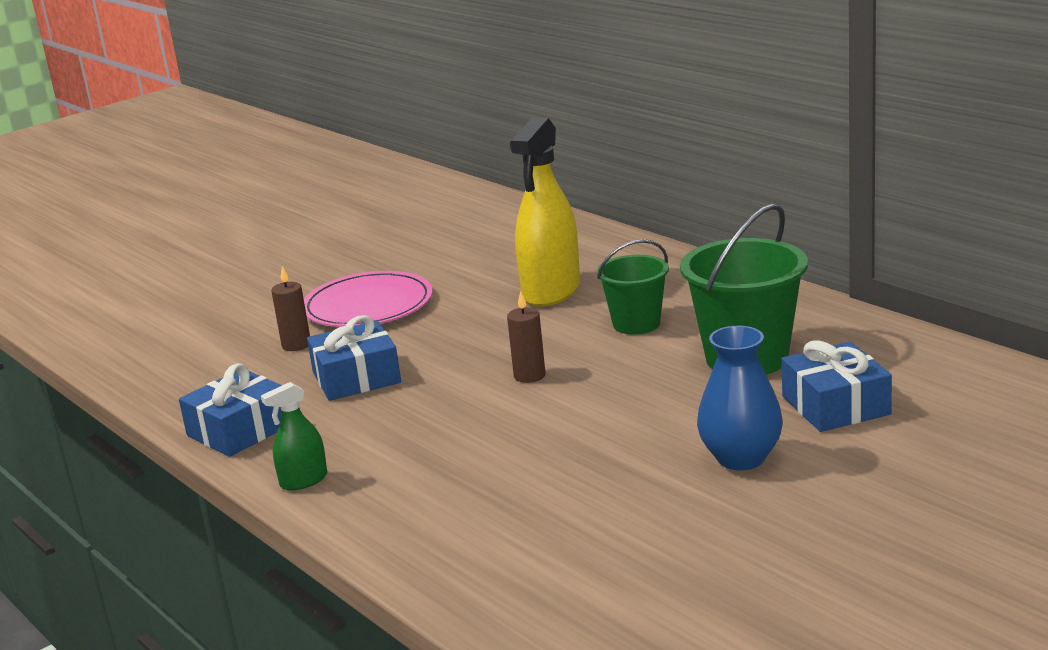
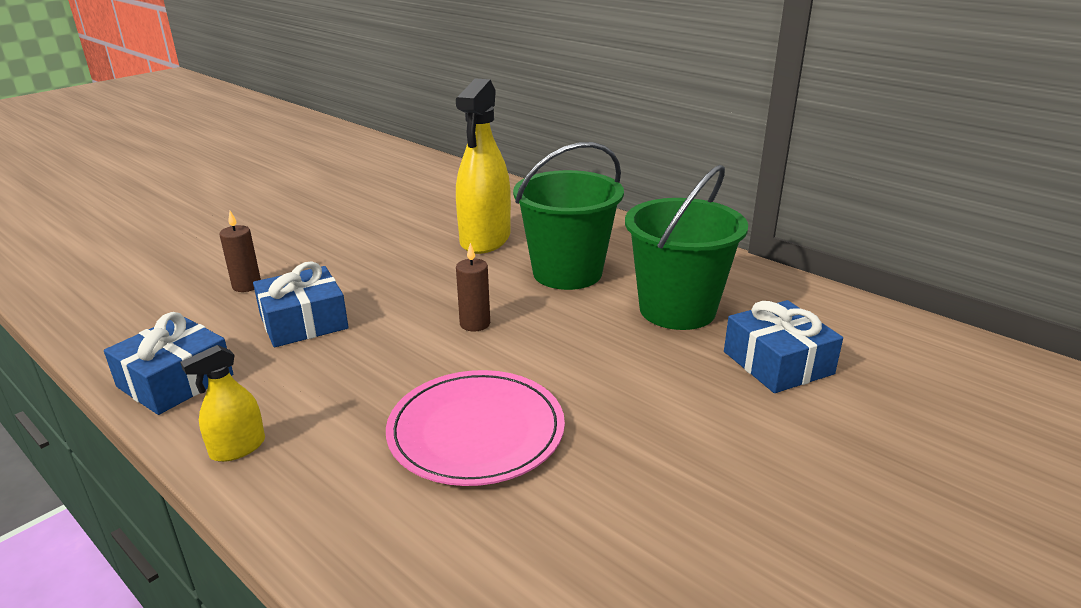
camera: 10 degrees left, 5 degrees up
green spray bottle [261,382,327,491] -> yellow spray bottle [180,345,265,462]
pink plate [304,271,433,327] -> pink plate moved to [386,370,565,486]
green bucket [597,239,669,335] -> green bucket [513,142,624,290], size x1.62
blue vase [697,326,783,470] -> none

